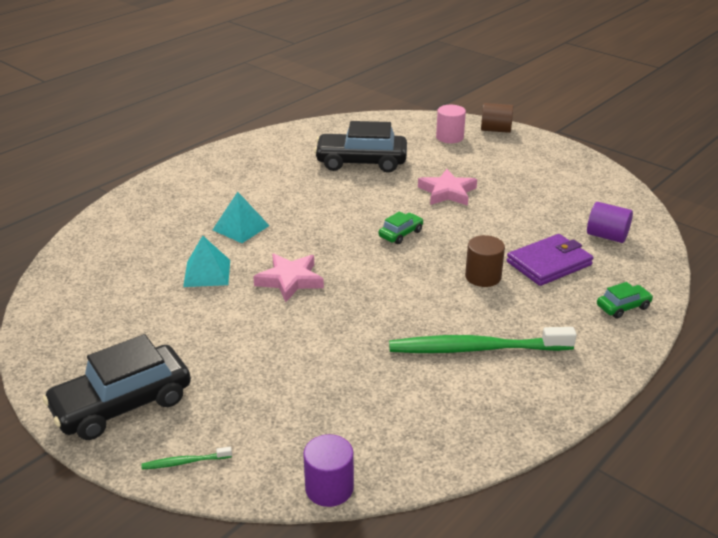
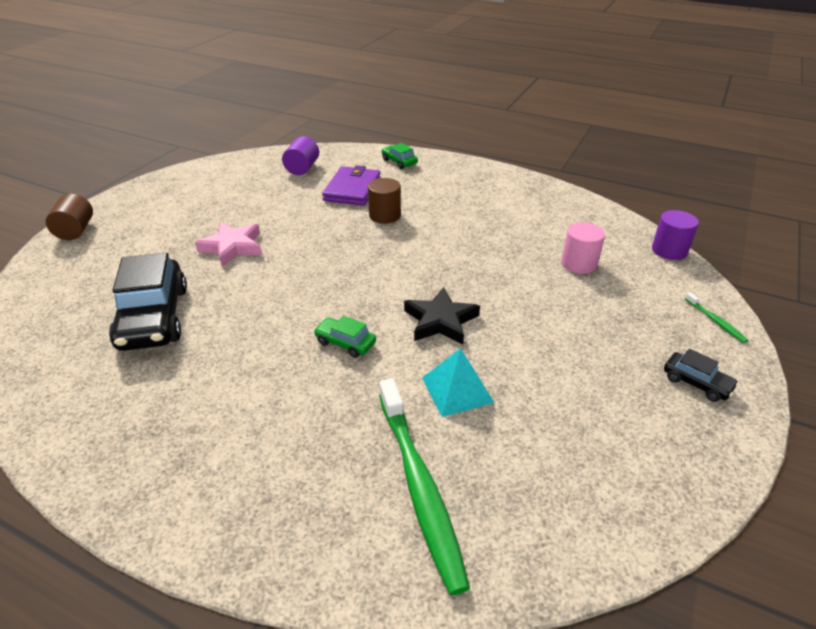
camera: 105 degrees left, 5 degrees up
black car [43,334,191,440] -> black car [664,349,739,402], size x0.47
turquoise pyramid [213,192,269,243] -> none
pink star [253,254,324,302] -> black star [404,287,480,344]
green car [379,211,423,244] -> green car moved to [314,316,376,358]
green toothbrush [389,327,577,353] -> green toothbrush moved to [379,378,470,595]
pink cylinder [436,105,466,143] -> pink cylinder moved to [561,222,605,274]
purple wallet [507,234,593,286] -> purple wallet turned 60 degrees clockwise [322,165,381,206]

